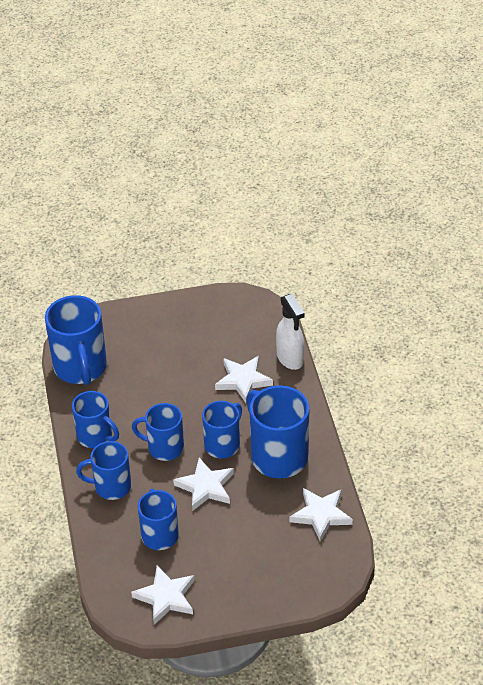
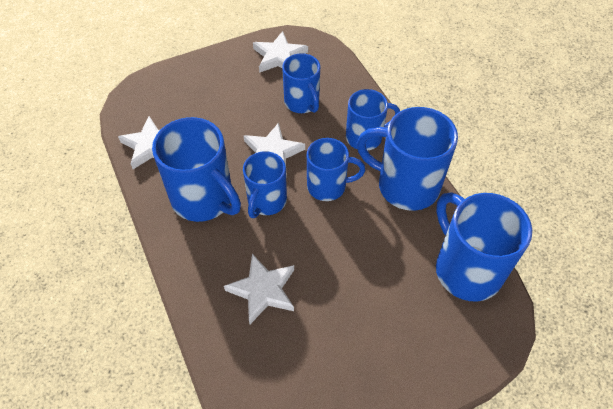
camera: 165 degrees right, 10 degrees up
blue mug [72,391,119,448] -> blue mug [357,107,458,211], size x1.59
white spray bottle [276,294,305,370] -> none

